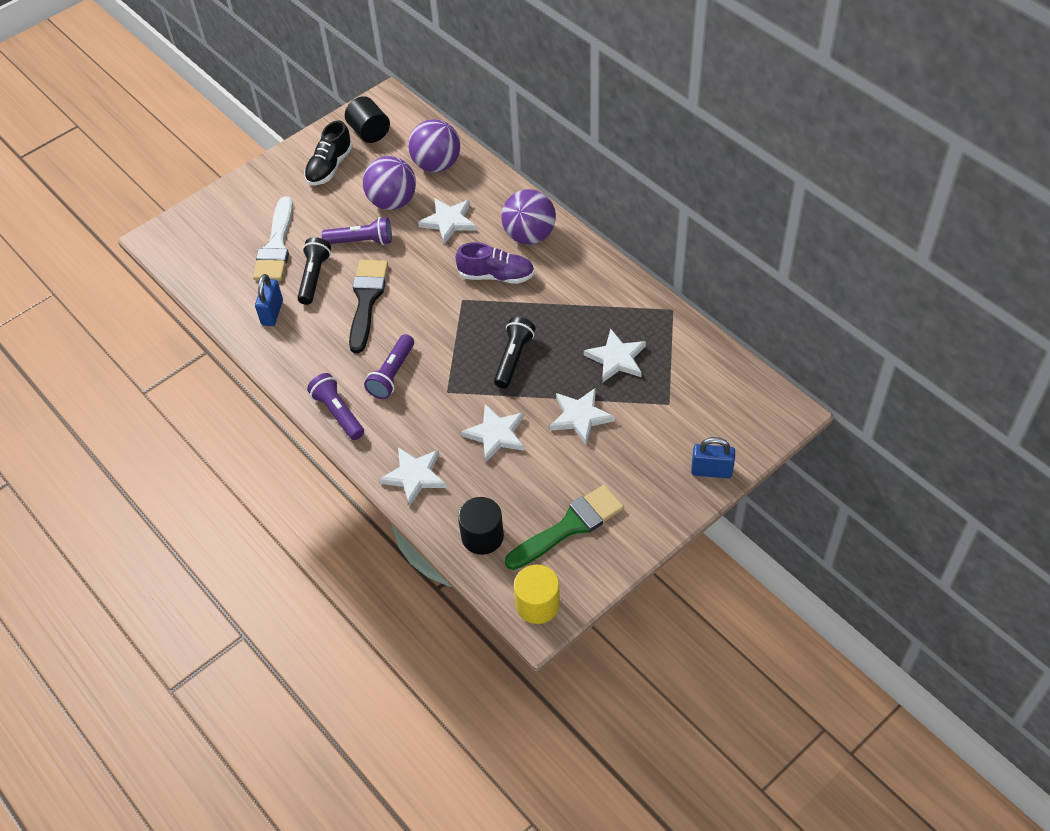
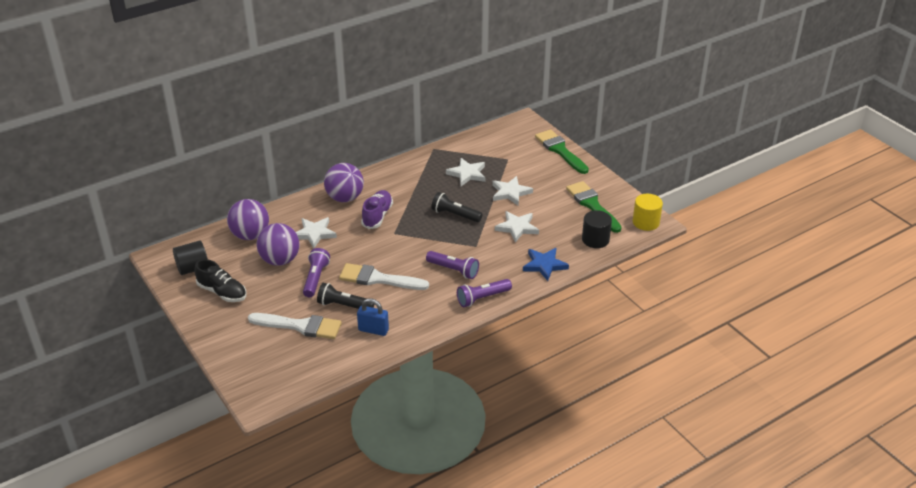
camera: 85 degrees left, 15 degrees down
black brush [349,260,388,353] -> white brush [339,263,429,290]
white star [379,447,446,507] -> blue star [523,248,569,281]
blue padlock [691,437,735,478] -> green brush [535,129,589,174]

